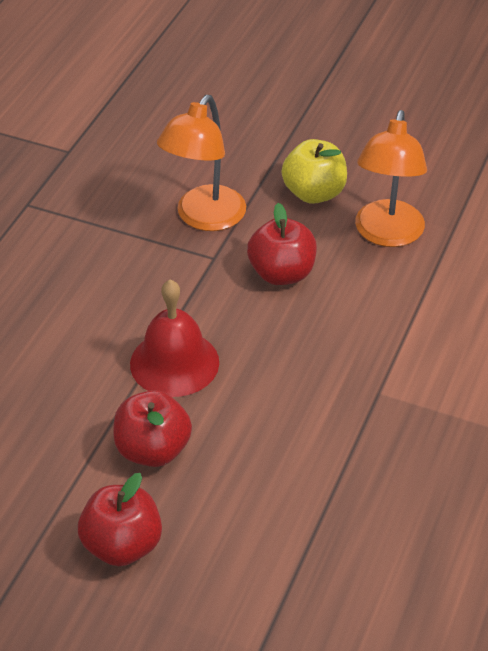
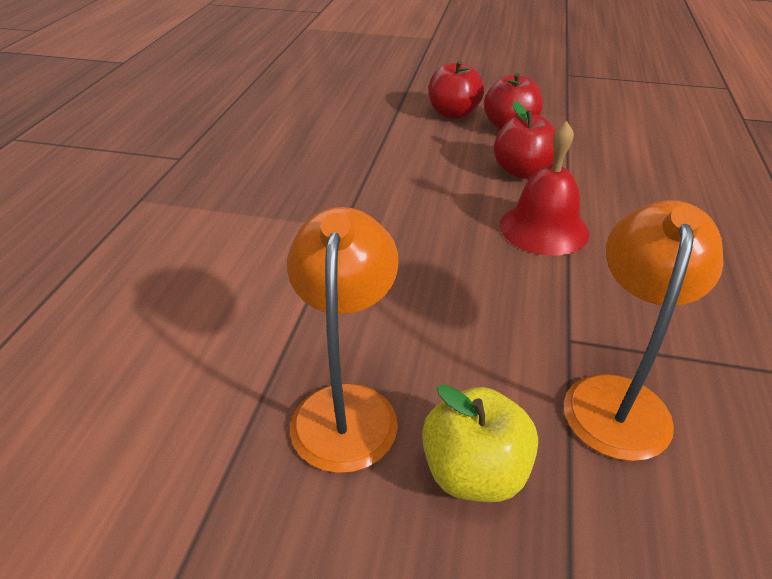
camera: 170 degrees right, 5 degrees down
red apple [247,203,317,285] -> red apple moved to [428,61,484,119]

